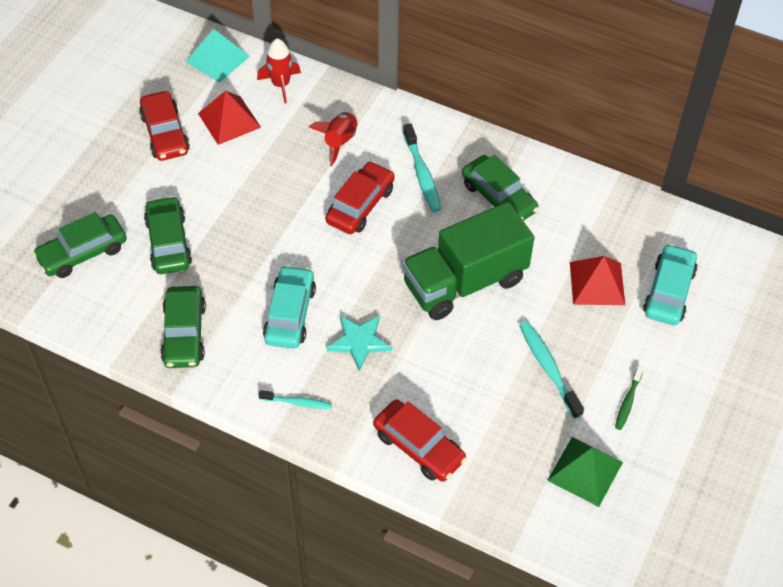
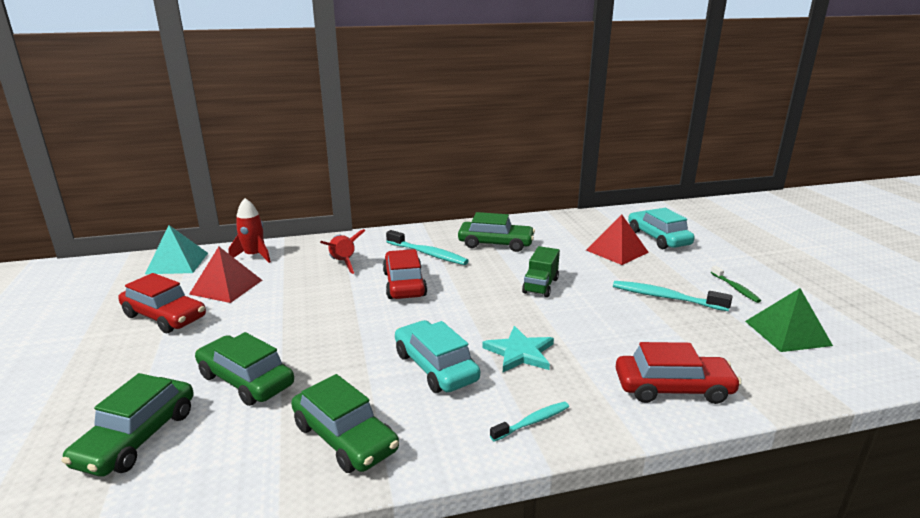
camera: 40 degrees left, 30 degrees down
green truck [402,202,535,320] -> green truck [522,246,560,297], size x0.47

